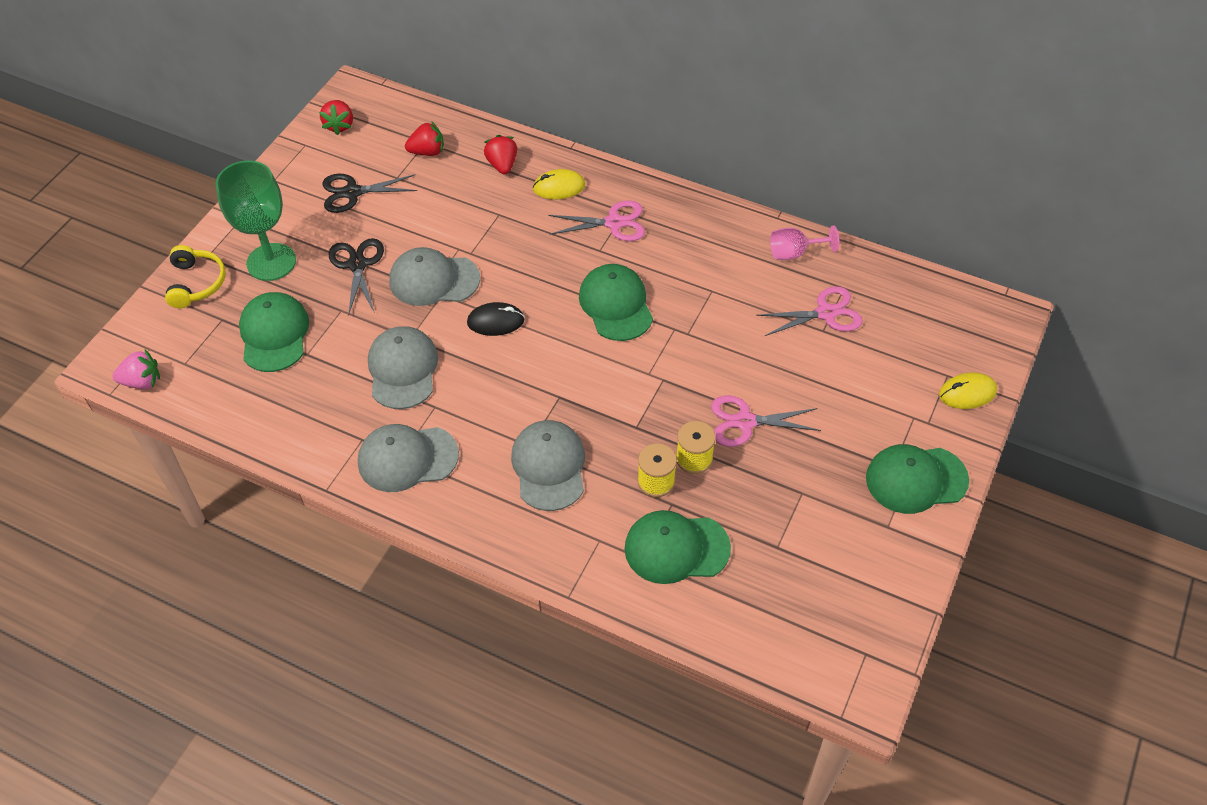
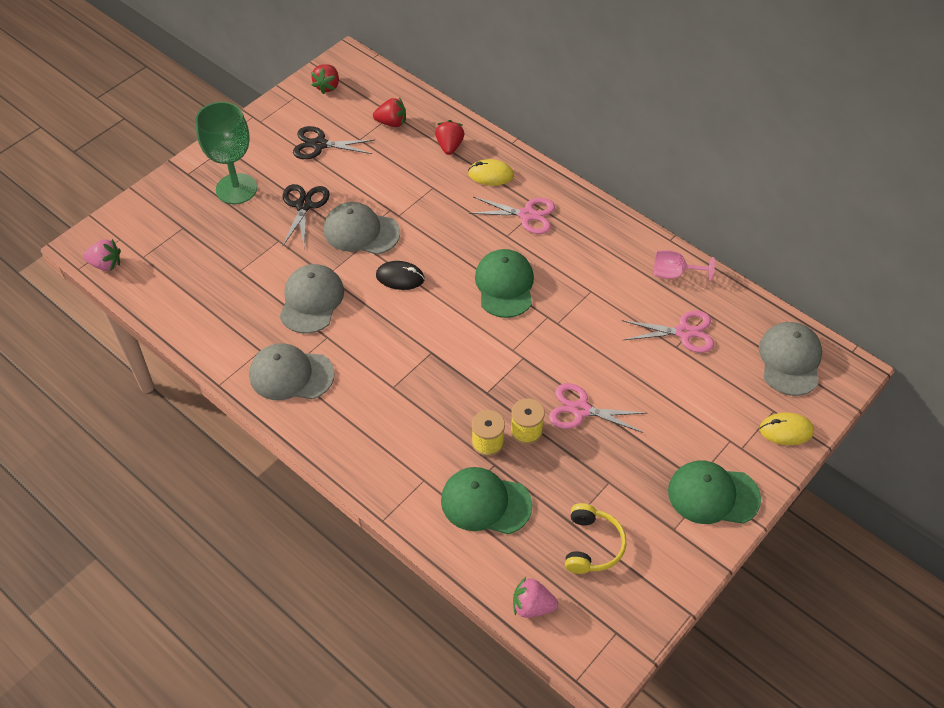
camera: 15 degrees right, 0 degrees up
yellow headphones [165,245,226,308] -> yellow headphones moved to [565,503,627,574]
green cap [239,292,309,372] -> none
grey cap [511,420,585,511] -> grey cap moved to [759,322,822,396]
none -> pink strawberry [513,577,558,618]

